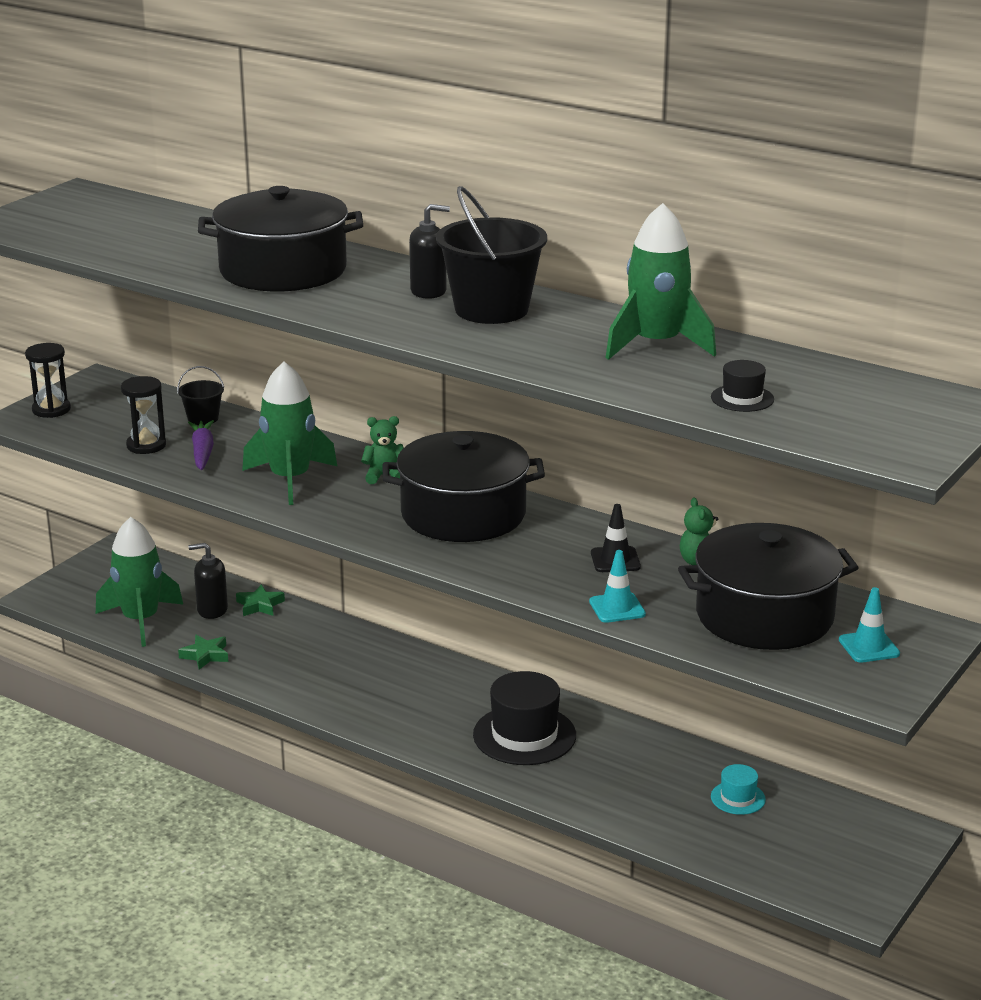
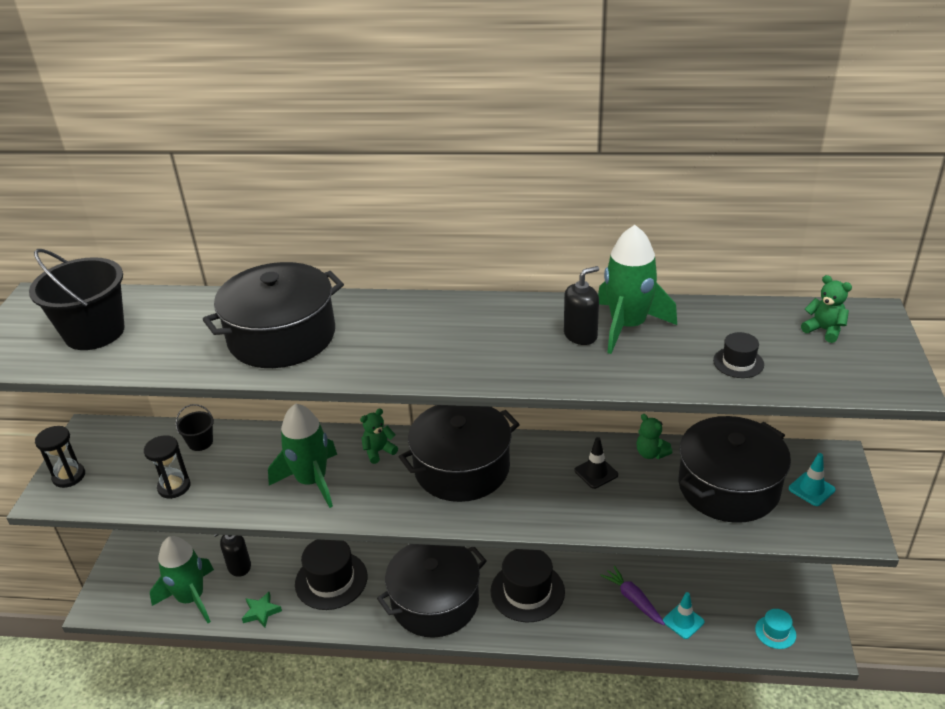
camera: 25 degrees left, 10 degrees up
purple carrot [188,420,214,470] -> purple carrot moved to [600,566,665,625]
green star [236,584,285,616] -> none
black soap dispenser [409,204,450,299] -> black soap dispenser moved to [564,266,599,345]
black bucket [436,186,547,324] -> black bucket moved to [29,249,125,350]
turquoise traffic cone [589,550,646,623] -> turquoise traffic cone moved to [663,592,704,639]
turquoise hat [711,764,766,815] -> turquoise hat moved to [755,609,796,649]
none -> black hat [295,539,367,610]
none -> black pot [377,544,487,638]
none -> green teddy bear [801,275,852,343]

